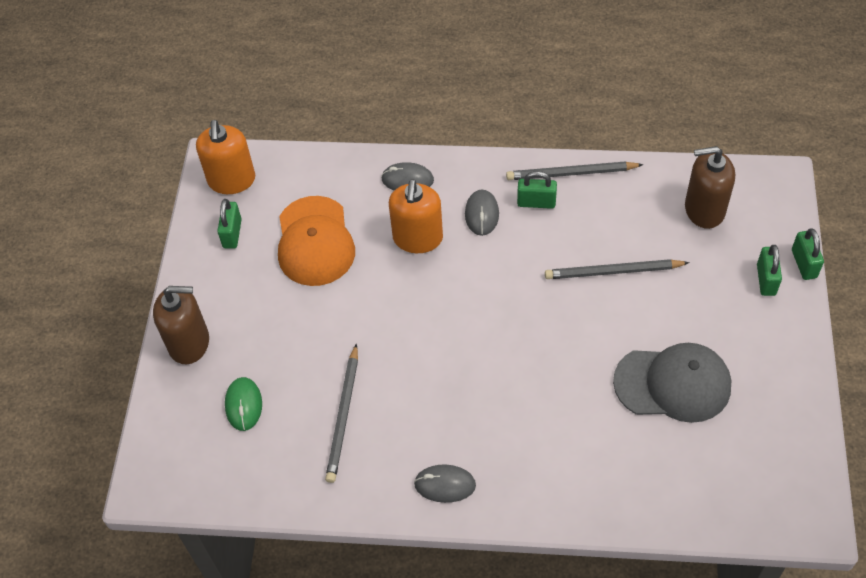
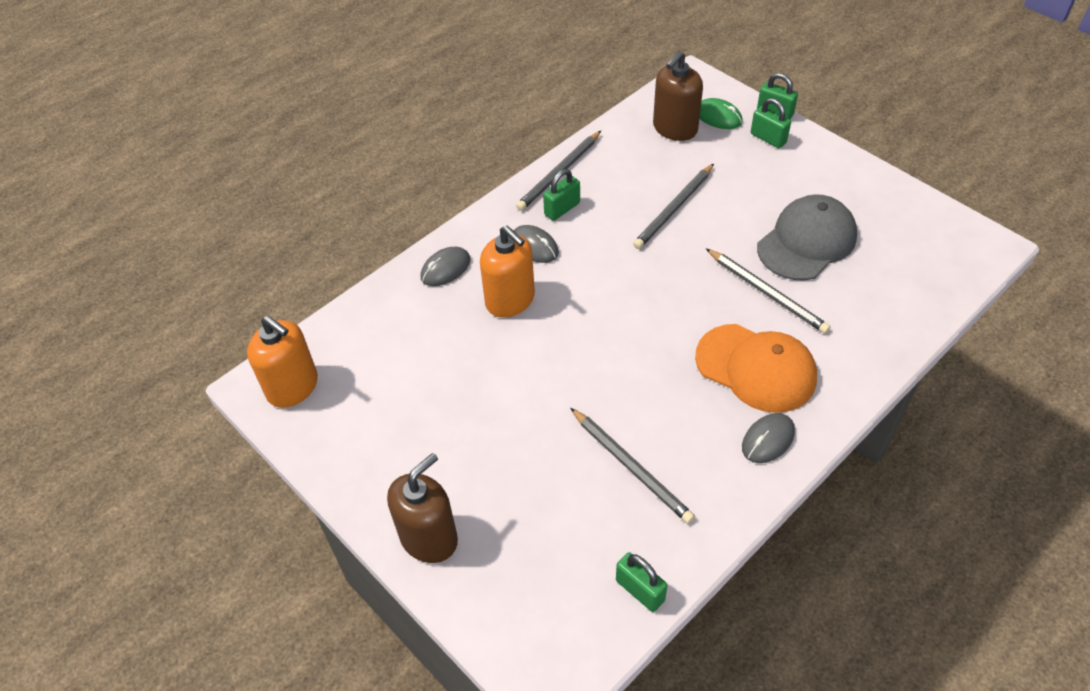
camera: 50 degrees left, 5 degrees down
green padlock [217,199,242,249] -> green padlock moved to [616,552,667,612]
green mouse [225,377,262,431] -> green mouse moved to [699,98,742,129]
orange cap [278,196,355,286] -> orange cap moved to [695,324,817,413]
none -> grey pencil [706,248,831,334]

